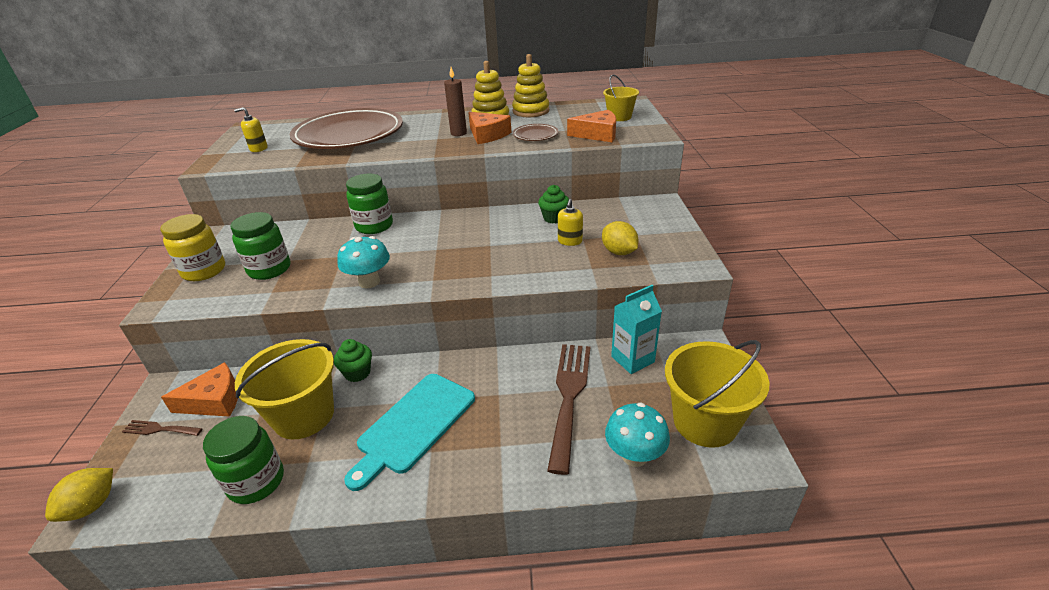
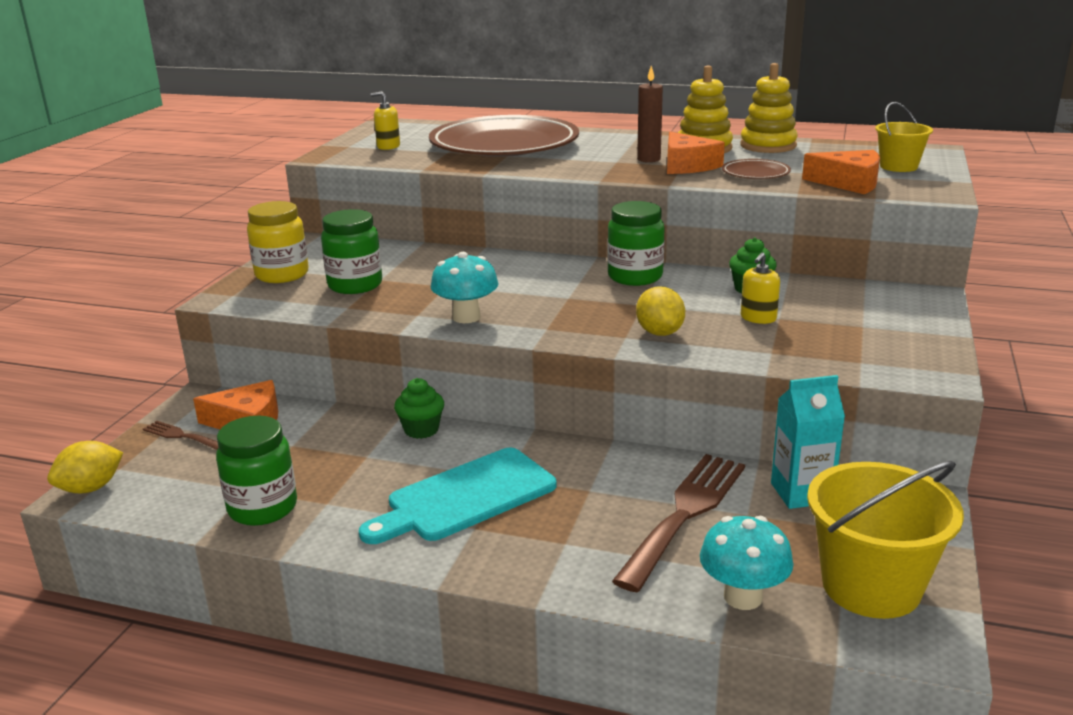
camera: 20 degrees right, 10 degrees down
yellow bucket [235,339,334,439] -> none
green jar [346,173,393,234] -> green jar moved to [607,201,665,286]
yellow lemon [602,221,638,255] -> yellow lemon moved to [636,286,685,336]

